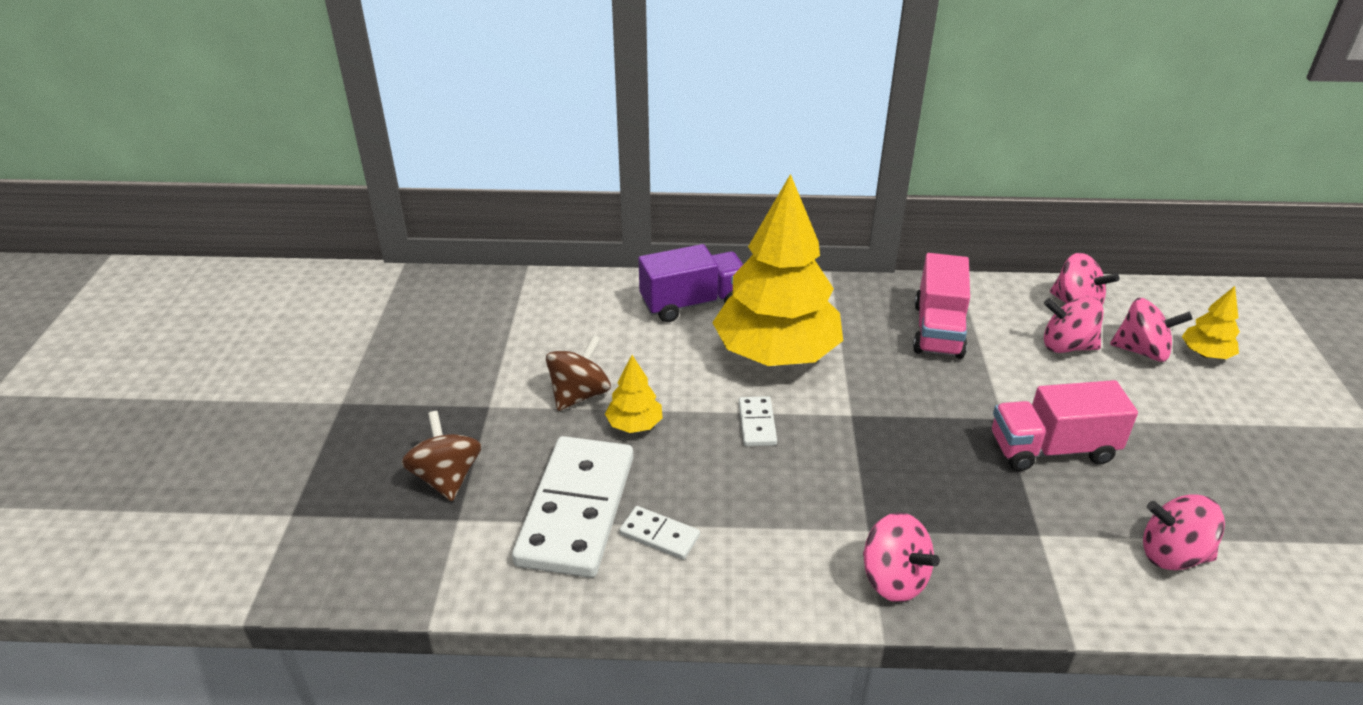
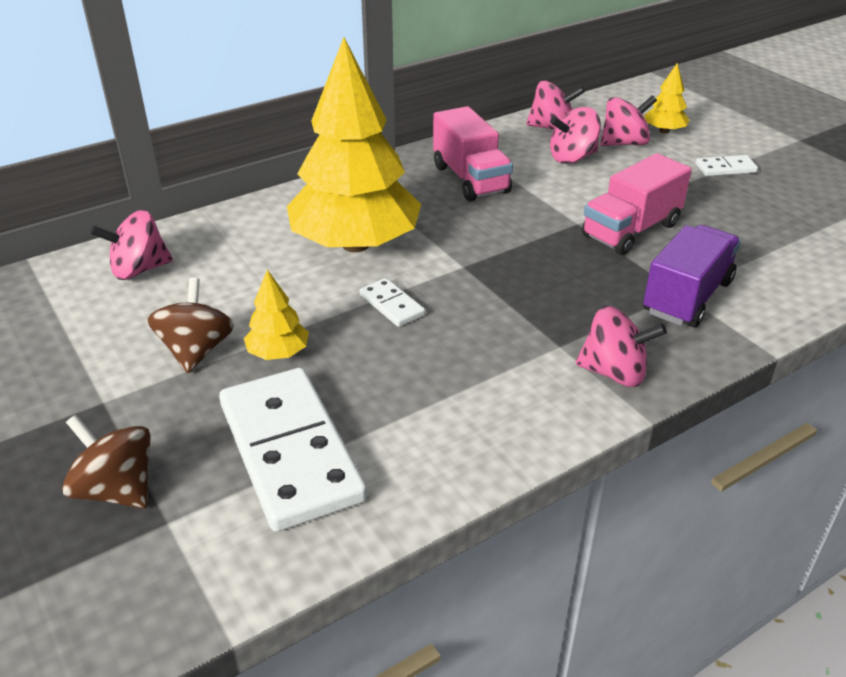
camera: 35 degrees left, 0 degrees up
white domino [619,506,700,560] -> white domino moved to [696,155,758,176]
purple truck [638,244,743,322] -> purple truck moved to [643,225,741,327]
pink spinning top [1143,494,1225,570] -> pink spinning top moved to [90,210,173,280]

